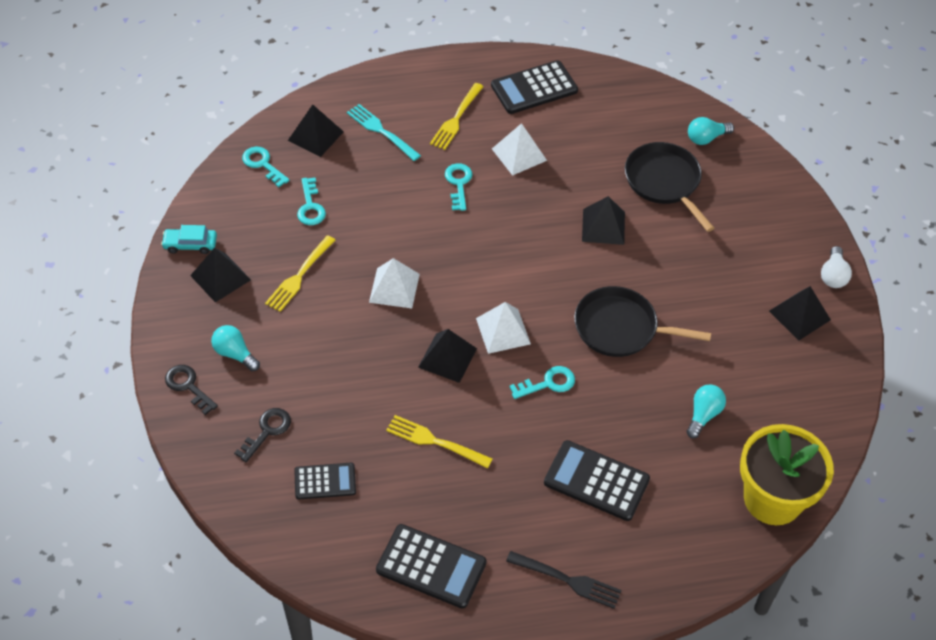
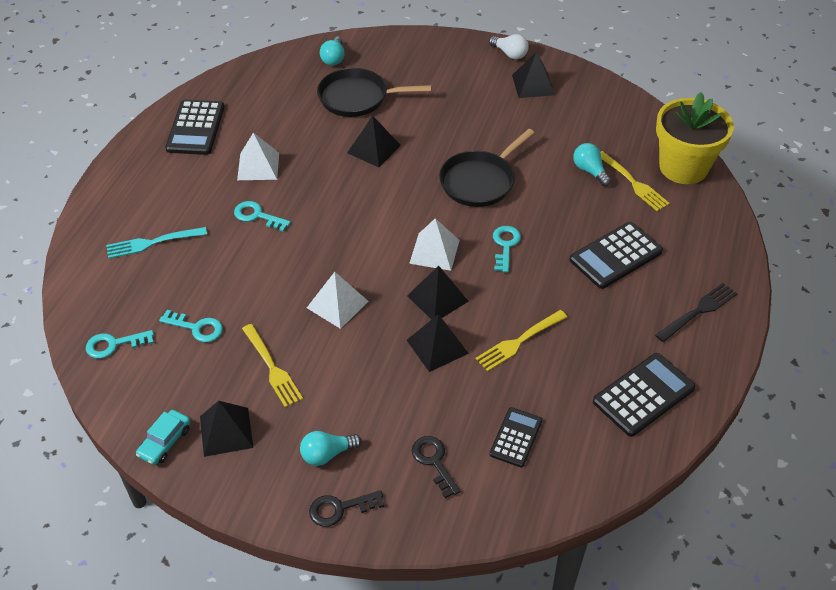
camera: 60 degrees left, 5 degrees down
black pyramid [288,105,344,157] -> black pyramid moved to [407,314,469,372]
yellow fork [430,83,484,150] -> yellow fork moved to [600,151,670,211]

